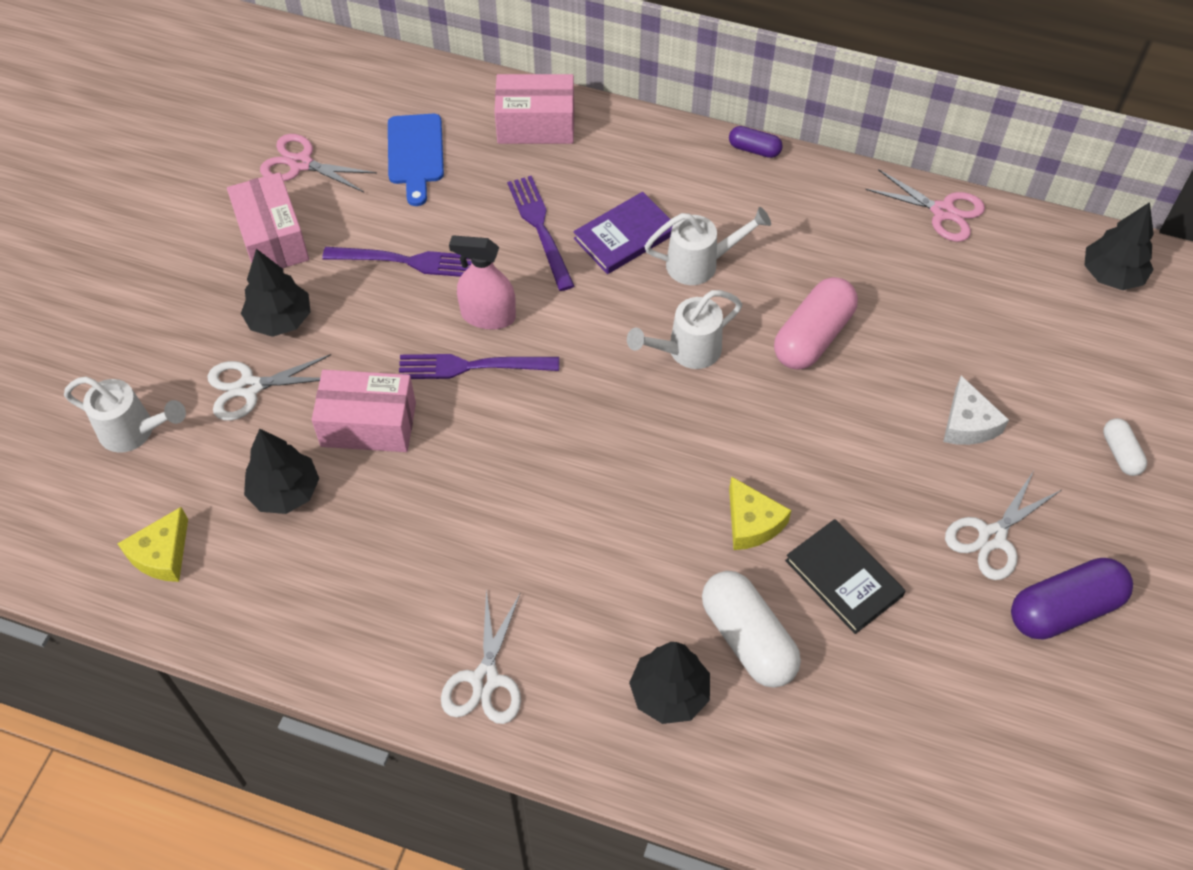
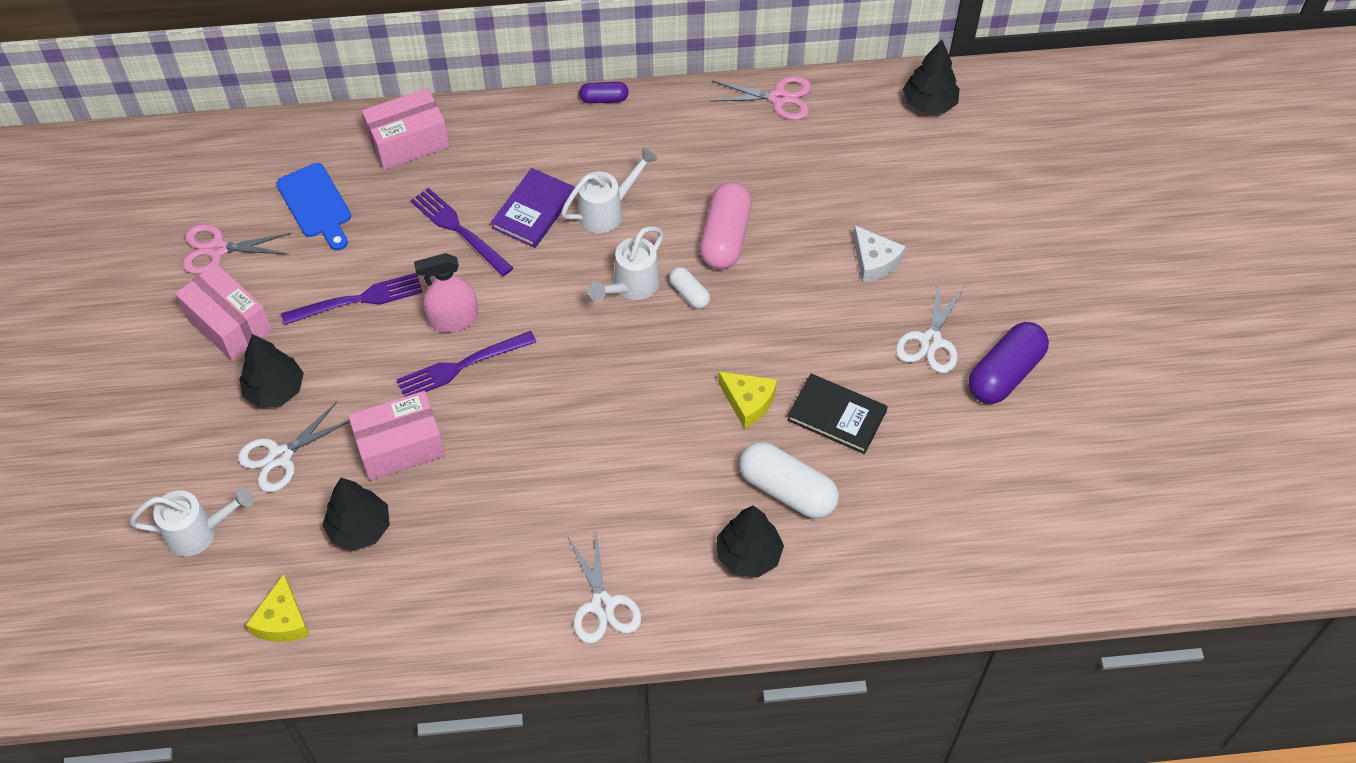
camera: 25 degrees left, 0 degrees up
white capsule [1103,418,1147,476] -> white capsule moved to [669,267,710,309]

